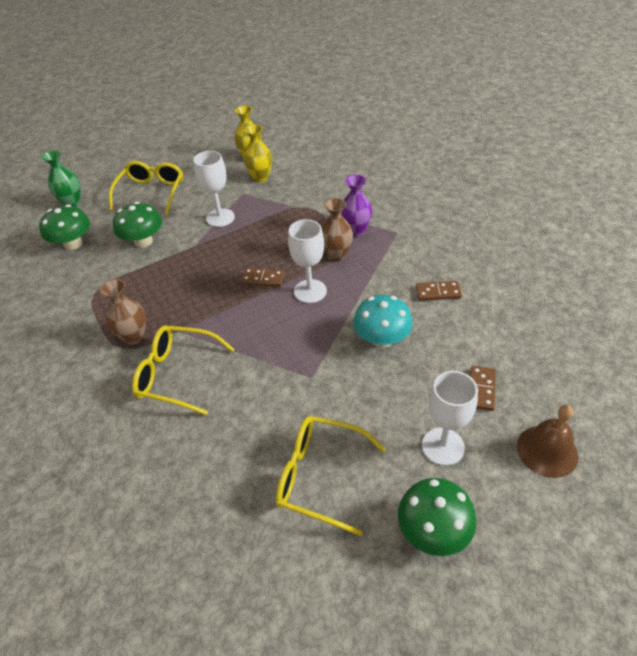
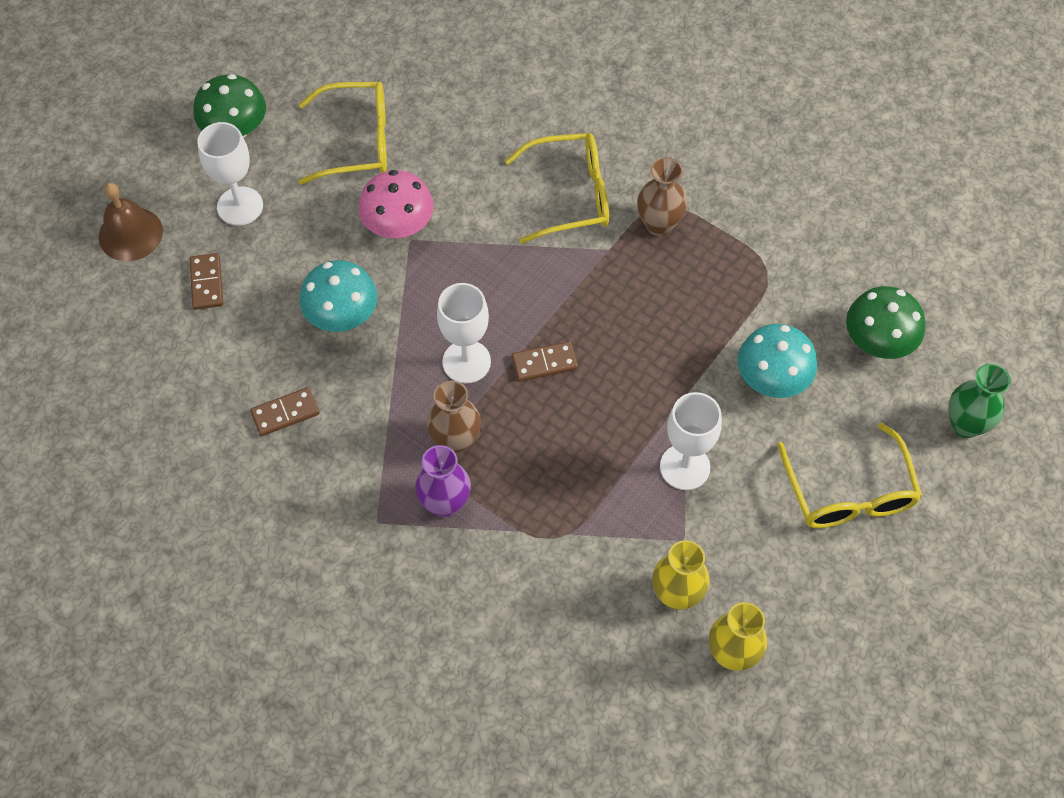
camera: 155 degrees right, 15 degrees up
green mushroom [113,202,162,248] -> turquoise mushroom [738,324,817,398]
none -> pink mushroom [358,170,434,238]

